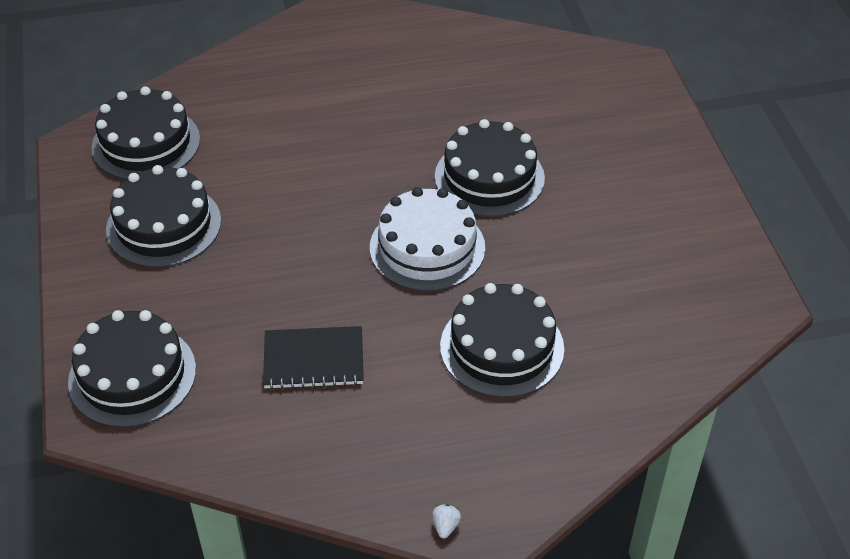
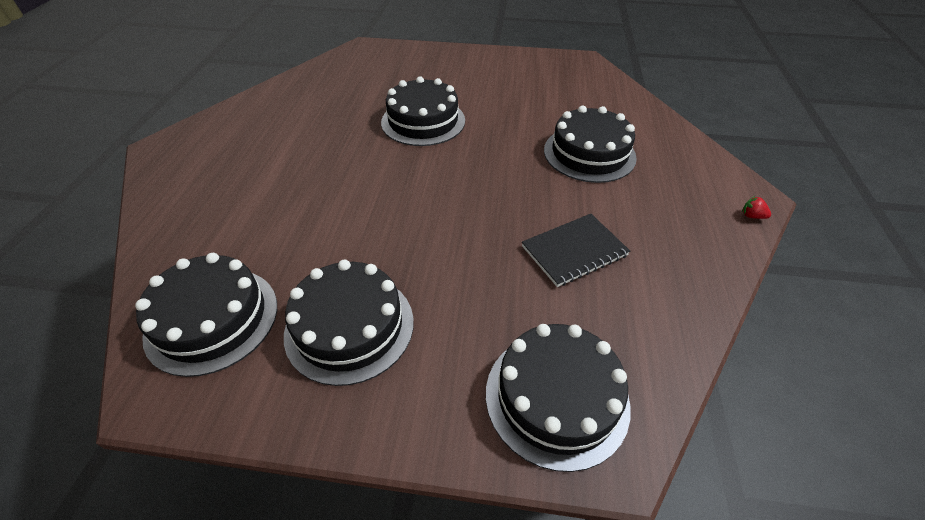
camera: 70 degrees left, 0 degrees up
black notebook [263,326,364,389] -> black notebook turned 45 degrees clockwise [522,214,630,287]
white cake [370,187,485,291] -> none
white strawberry [432,504,461,538] -> red strawberry [742,196,771,219]

